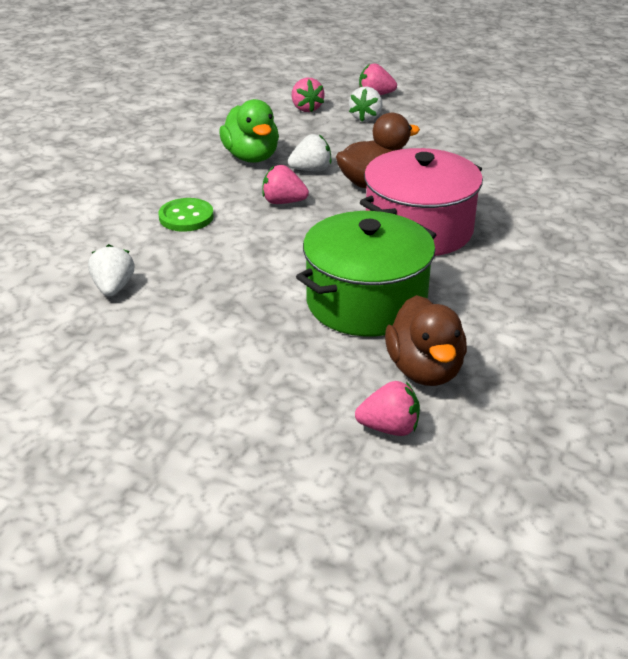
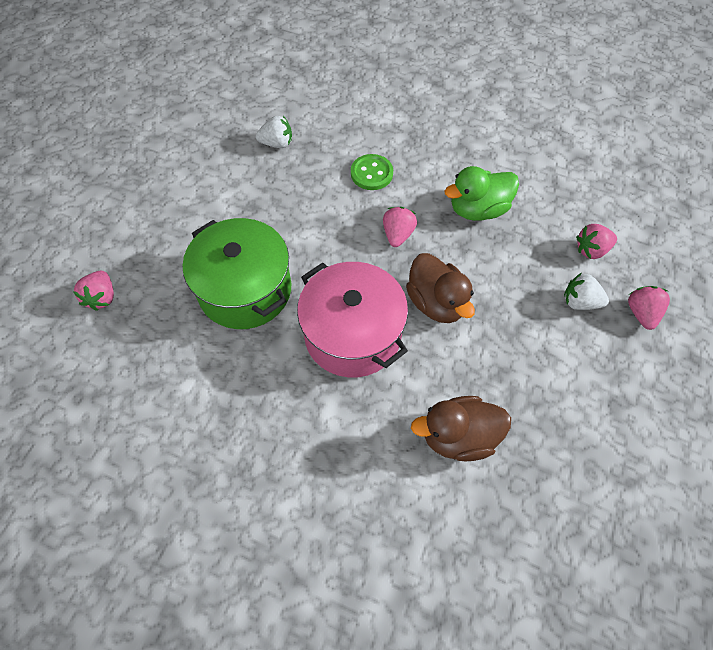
camera: 90 degrees right, 25 degrees up
white strawberry [288,134,331,171] -> none
brown duck [385,295,467,386] -> brown duck moved to [411,396,511,462]

